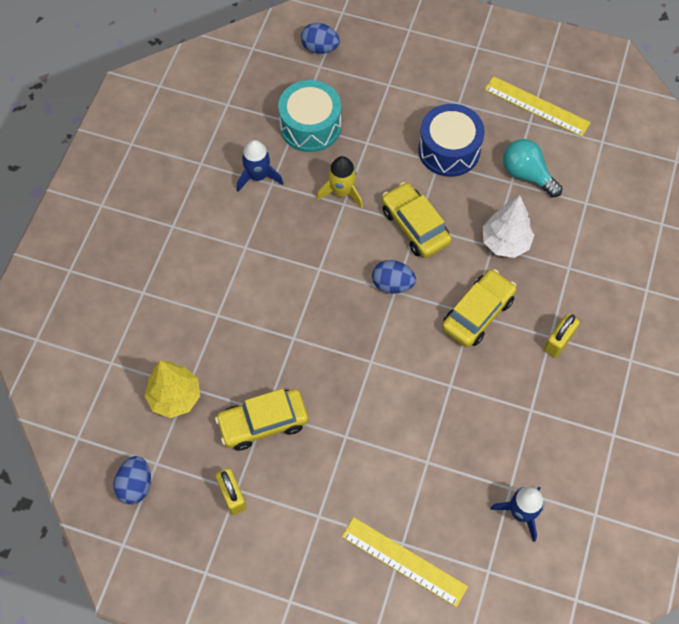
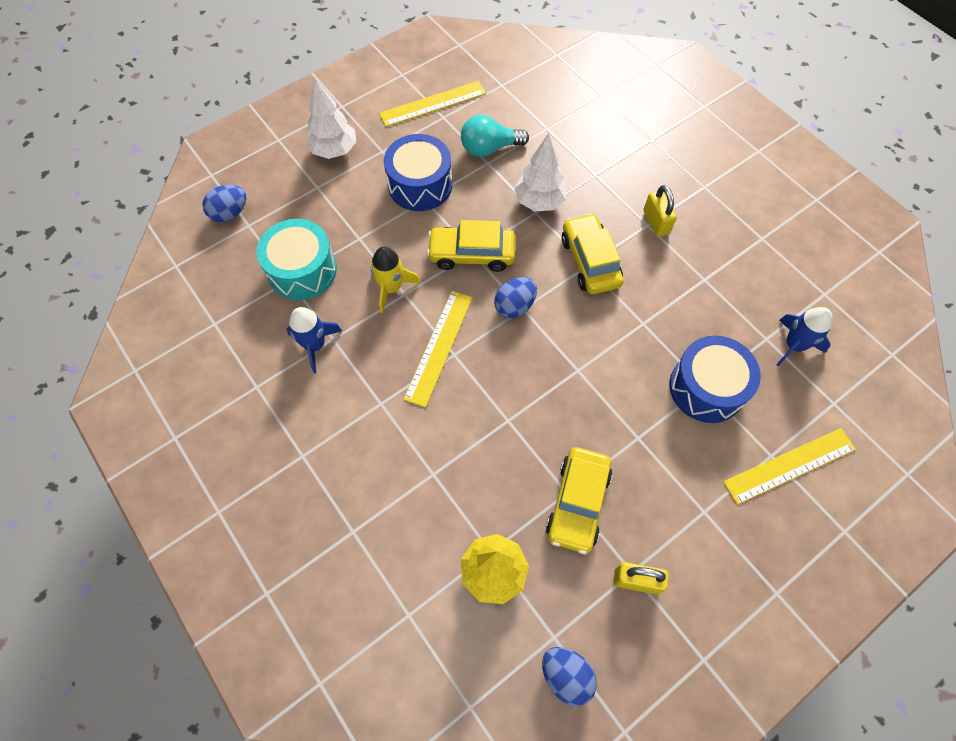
camera: 55 degrees left, 0 degrees up
none -> white tree [306,79,356,159]
none -> yellow ruler [403,291,473,407]
none -> blue drum [669,336,761,423]

